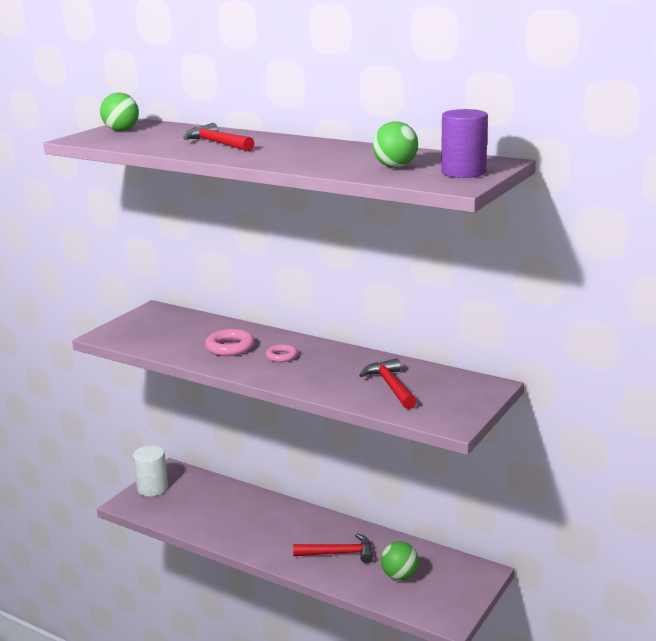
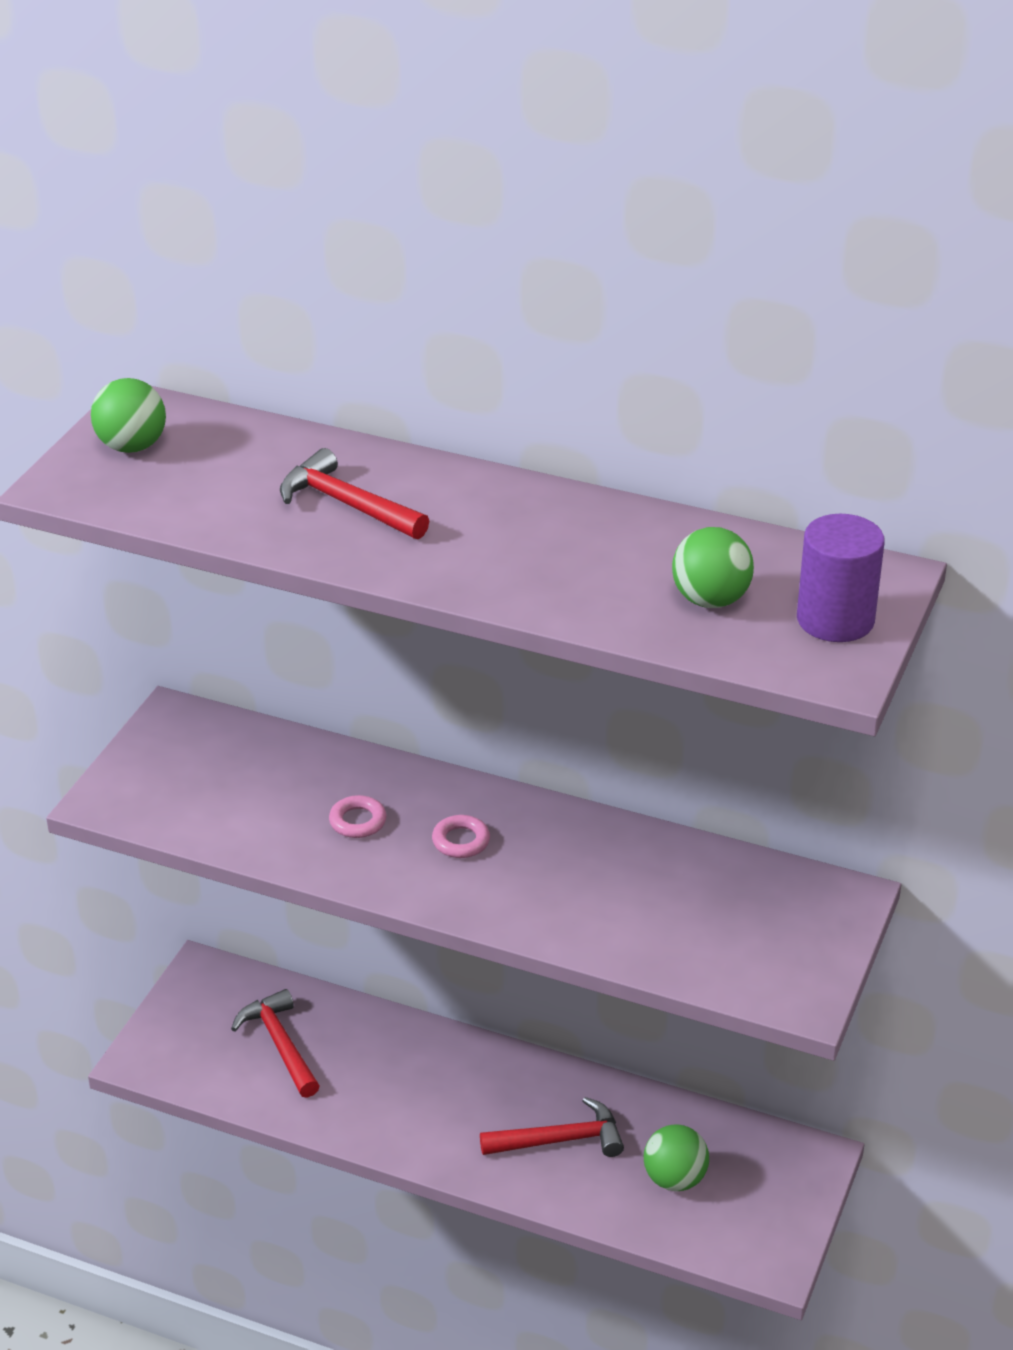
camera: 10 degrees left, 15 degrees up
white cylinder [133,445,168,496] -> none
pink ring [205,329,254,356] -> pink ring [329,795,386,838], size x0.63
red hammer [359,358,417,409] -> red hammer moved to [231,989,320,1098]

